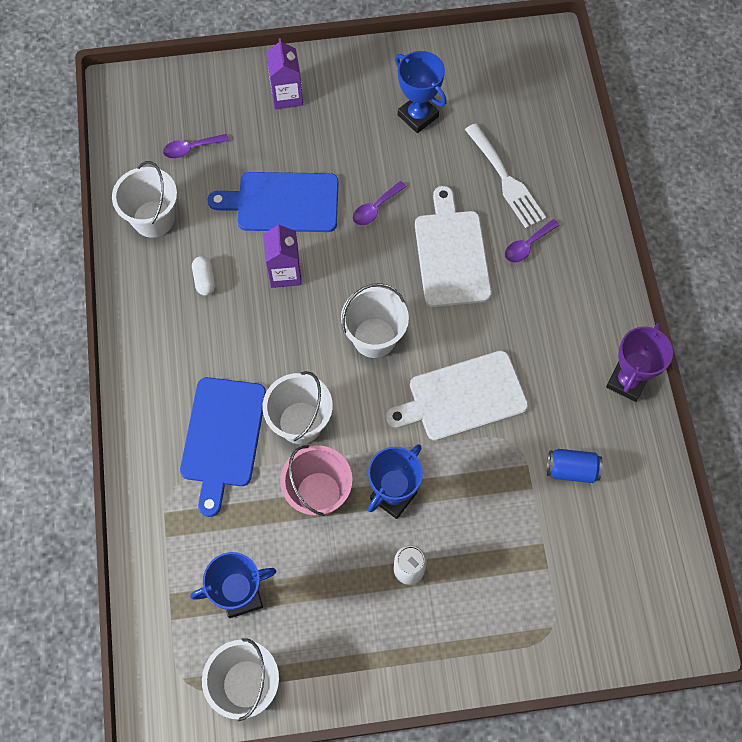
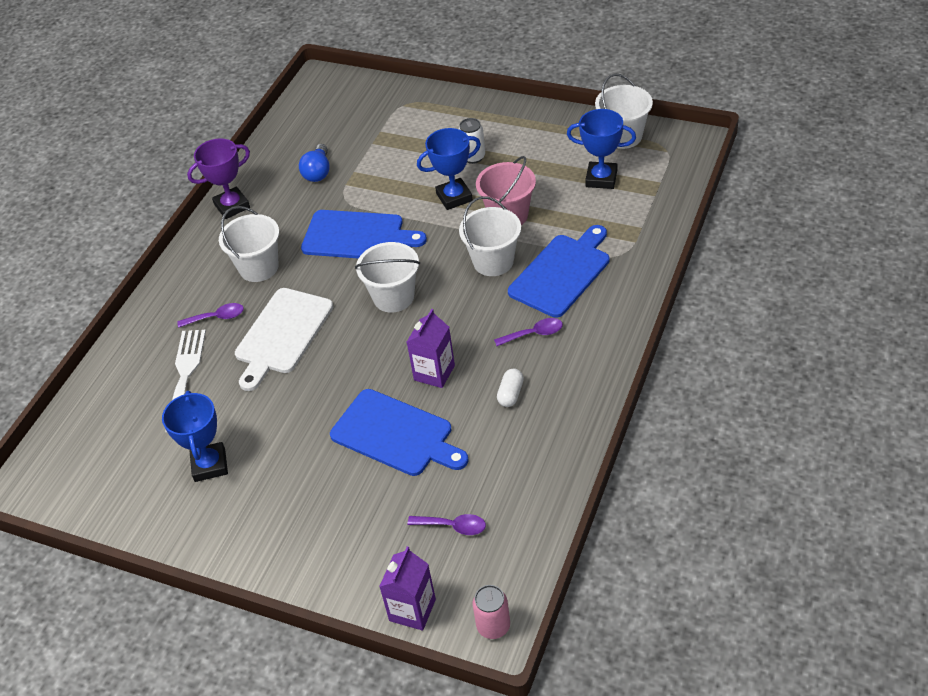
camera: 145 degrees left, 20 degrees down
white bucket [112,161,177,238] -> white bucket moved to [219,206,279,282]
purple carton [266,38,303,110] -> purple carton moved to [379,547,436,631]
purple spoon [353,181,406,226] -> purple spoon moved to [494,318,563,346]
white cutting board [386,351,528,441] -> blue cutting board [301,210,427,259]
blue can [547,449,603,483] -> blue light bulb [299,144,330,182]
none -> pink can [473,585,510,639]

